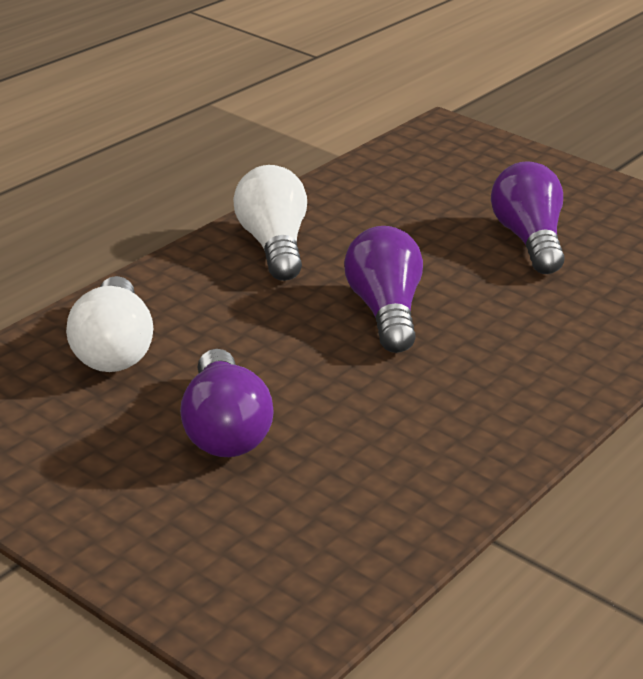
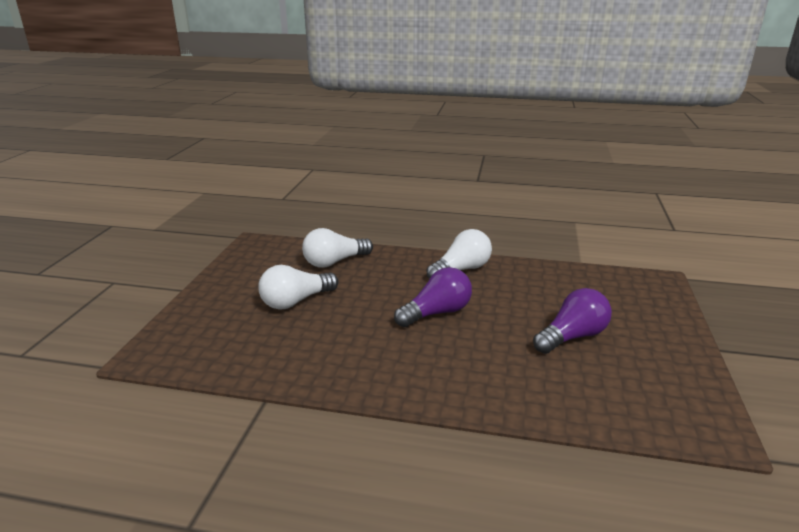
camera: 65 degrees right, 5 degrees down
purple light bulb [180,349,274,457] -> white light bulb [258,265,338,310]

